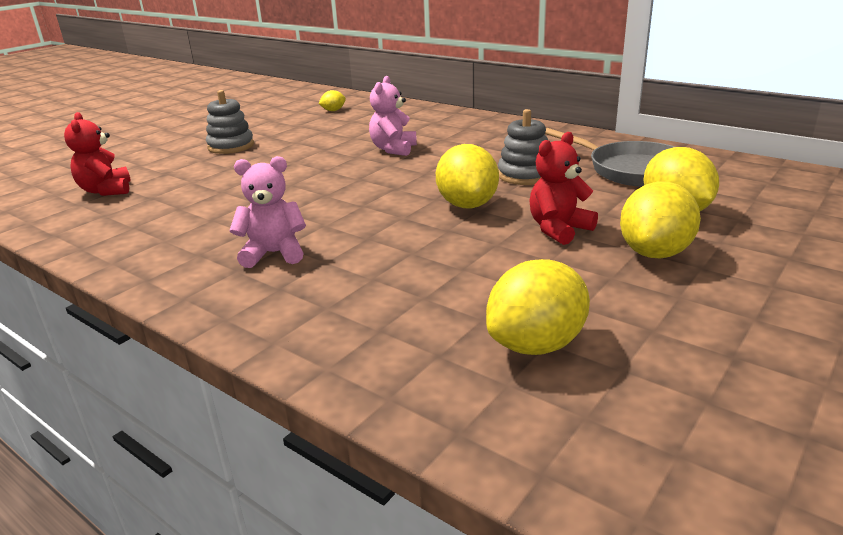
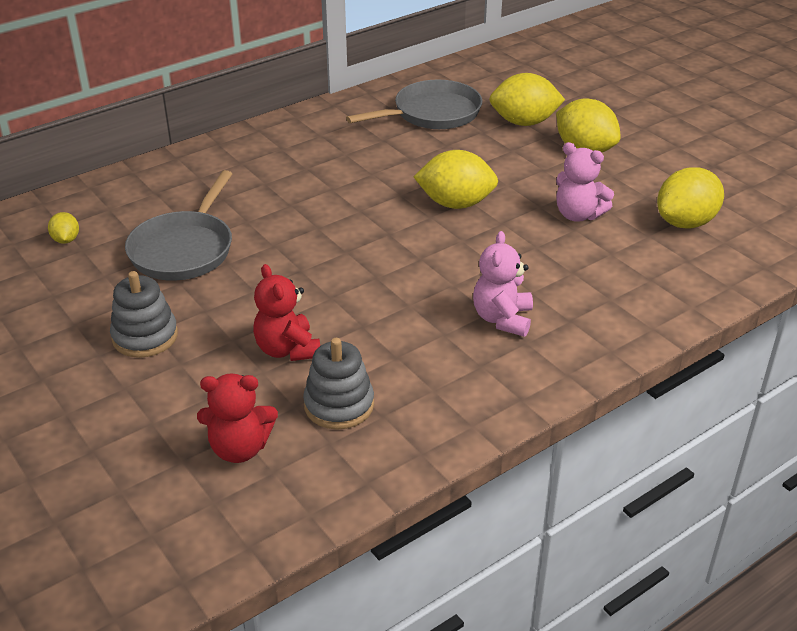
camera: 75 degrees left, 10 degrees up
pink teddy bear [369,76,417,156] -> pink teddy bear moved to [556,142,614,222]
yellow lemon [486,259,590,355] -> yellow lemon turned 75 degrees clockwise [657,167,724,229]
grey stacking toy [498,109,548,185] -> grey stacking toy moved to [303,338,374,430]
red teddy bear [529,132,598,245] -> red teddy bear moved to [253,264,320,361]
none -> grey pan [125,170,232,281]

